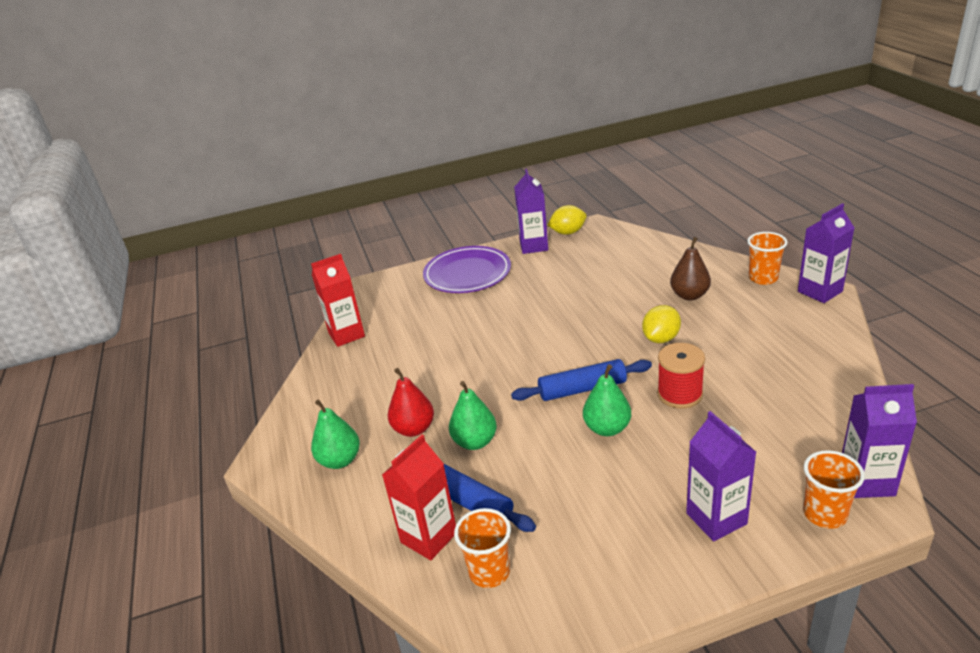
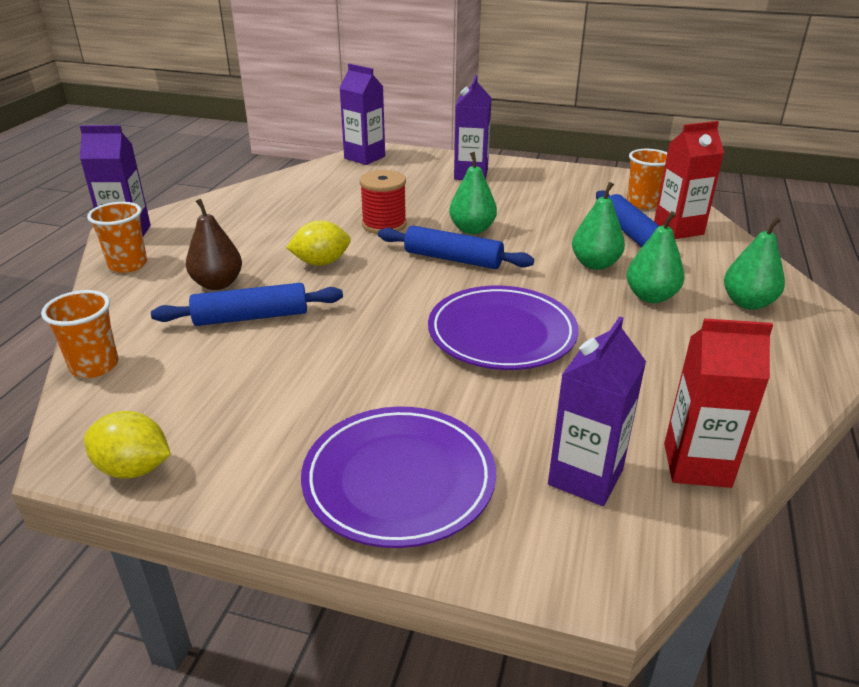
camera: 150 degrees left, 0 degrees up
red pear [388,368,434,437] -> green pear [627,211,685,303]
purple carton [514,169,548,254] -> purple carton moved to [548,316,646,506]
orange cup [803,450,865,529] -> orange cup moved to [41,290,119,378]
none -> blue rolling pin [151,283,343,326]
none -> purple plate [428,286,579,370]

